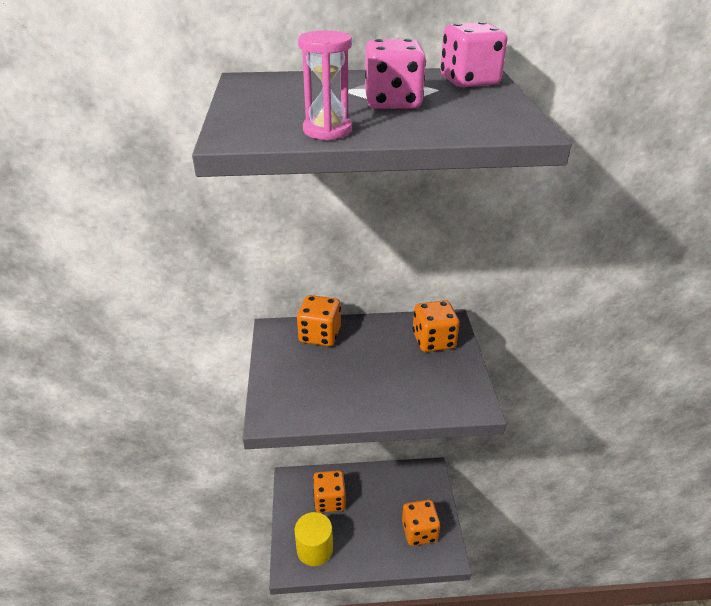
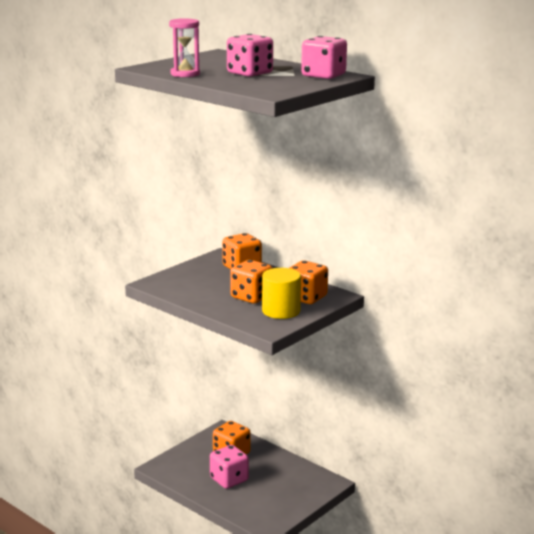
camera: 45 degrees right, 15 degrees down
yellow cylinder [294,512,333,566] -> yellow cylinder moved to [262,268,301,319]
orange dice [402,500,440,546] -> orange dice moved to [230,260,273,303]
none -> pink dice [210,445,249,489]

